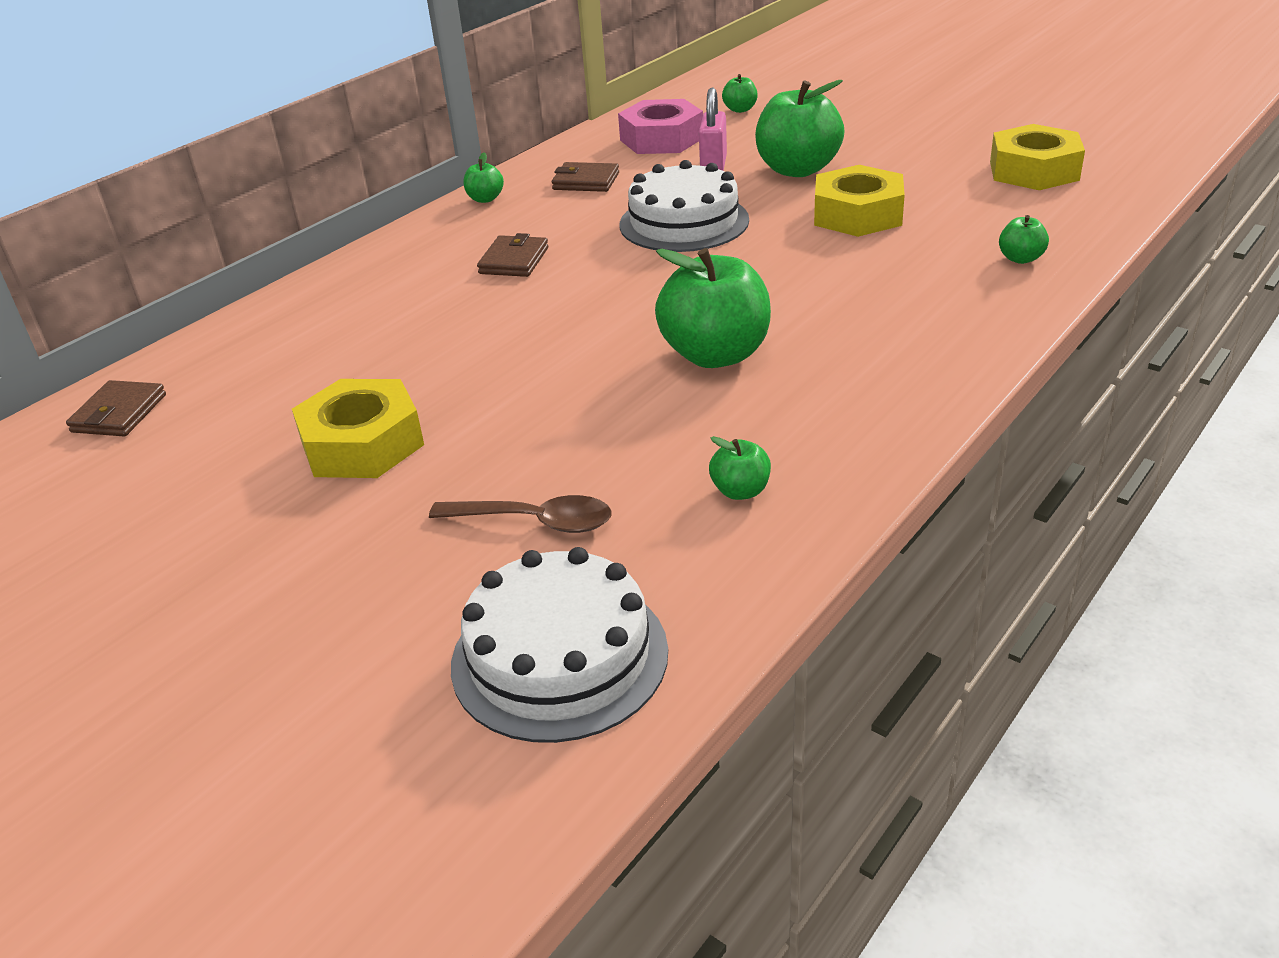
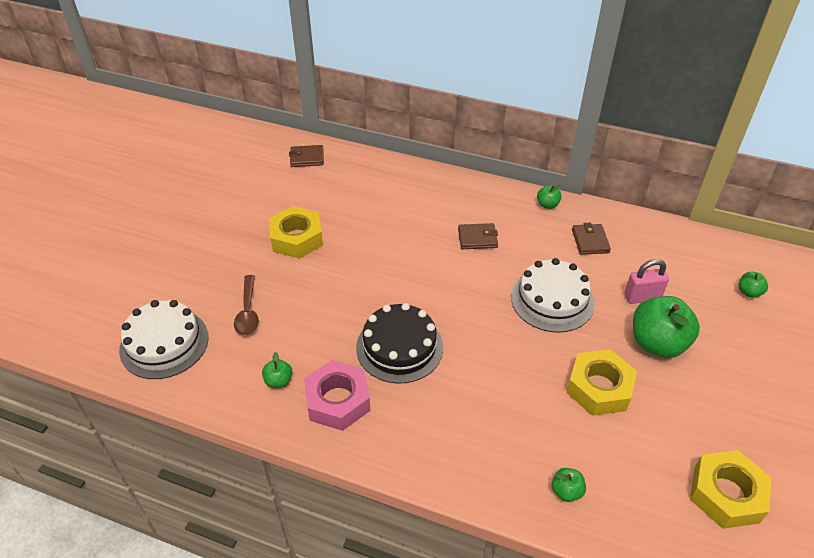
camera: 70 degrees right, 10 degrees up
pink nut [618,99,703,154] -> pink nut moved to [304,360,371,431]
green apple [655,248,771,368] -> black cake [356,303,443,384]

